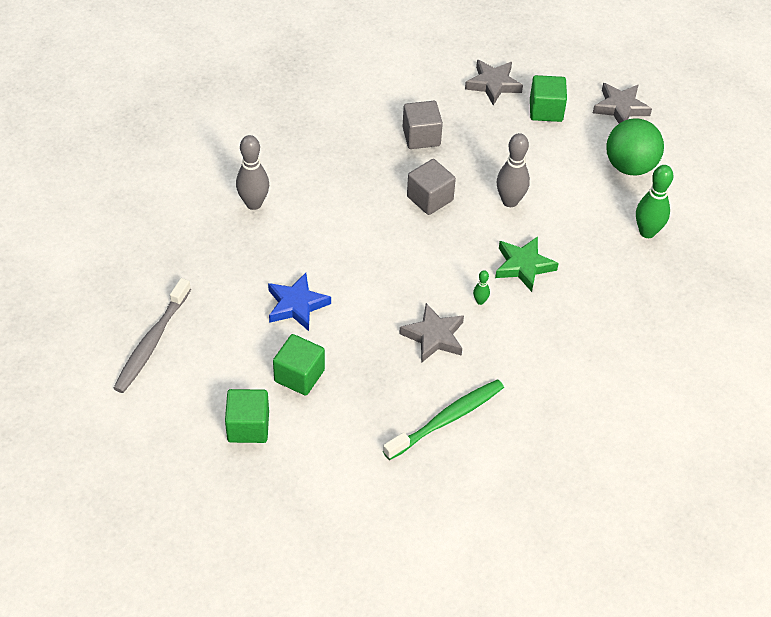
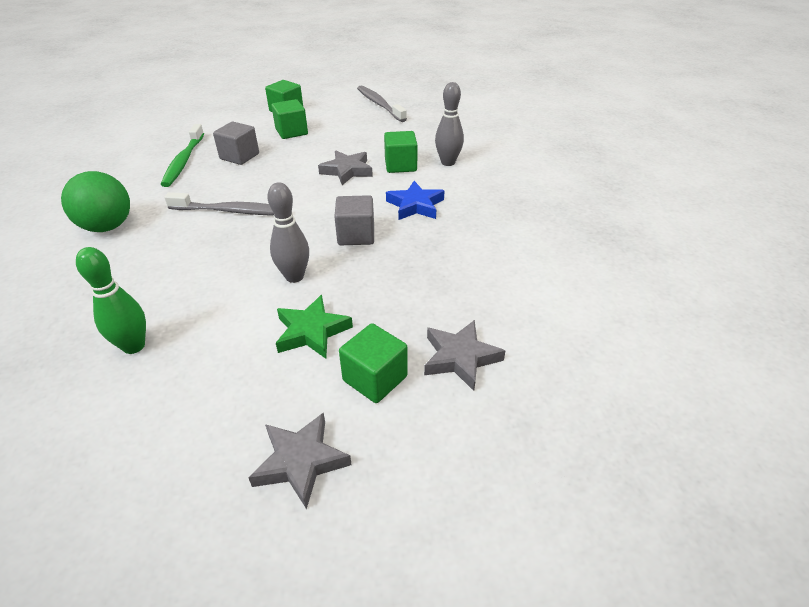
camera: 130 degrees right, 10 degrees down
blue star [268,273,331,331] -> blue star moved to [386,181,444,220]
grey star [399,303,464,363] -> grey star moved to [318,150,373,185]
grey cube [403,101,443,149] -> grey cube moved to [213,122,259,165]
green bowling pin [473,270,490,305] -> grey toothbrush [164,192,274,215]
green star [495,236,559,292] -> green star moved to [276,295,353,359]
green ball [606,118,664,176] -> green ball moved to [61,171,130,232]
none -> green cube [384,131,418,173]

